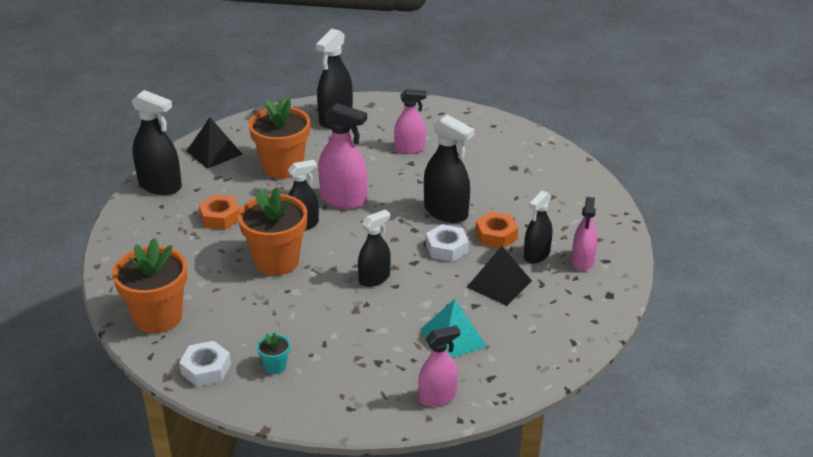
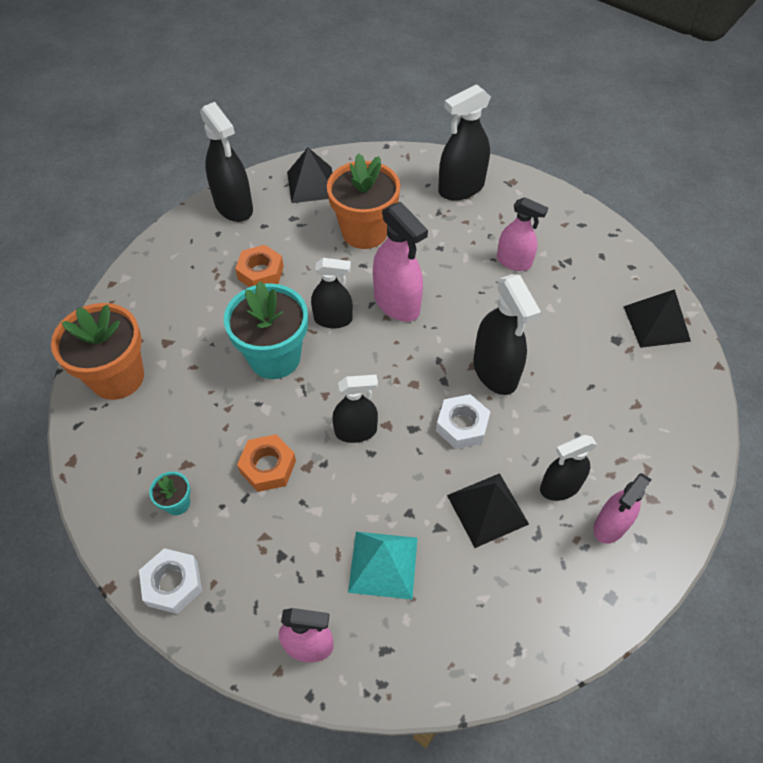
camera: 30 degrees right, 20 degrees up
white nut [179,341,231,387] -> white nut moved to [139,548,202,614]
orange flower pot [238,187,307,276] -> turquoise flower pot [224,281,308,379]
orange nut [475,212,518,248] -> orange nut moved to [237,434,296,492]
none -> black pyramid [623,289,691,348]

